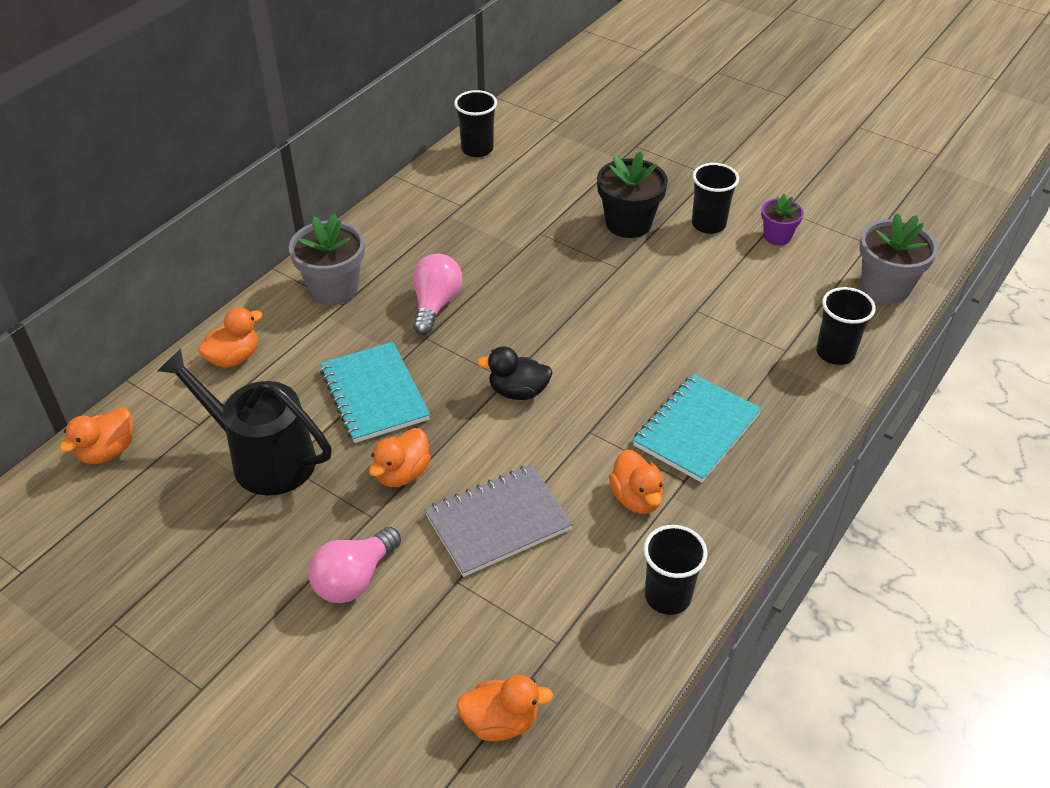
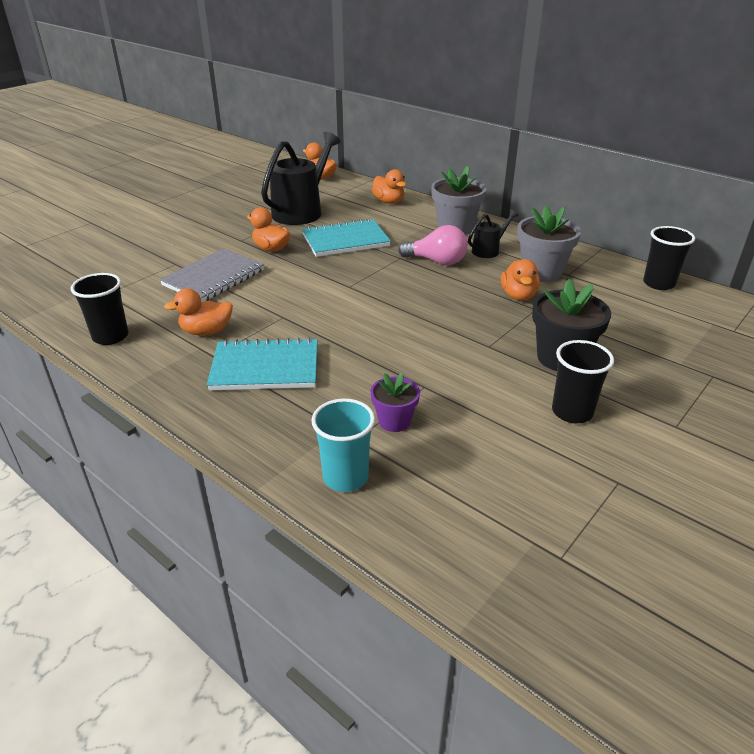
camera: 95 degrees right, 10 degrees down
pink light bulb [308,527,401,603] -> none
grey notebook [425,465,573,577] -> grey notebook turned 60 degrees clockwise [160,249,264,302]
orange duck [456,675,553,741] -> orange duck moved to [501,259,540,301]
black duck [477,346,553,400] -> none
turquoise notebook [633,374,762,483] -> turquoise notebook turned 45 degrees counterclockwise [207,337,318,390]
purple flower pot [761,194,804,245] -> purple flower pot moved to [370,373,420,432]
black cup [816,287,876,365] -> turquoise cup [312,398,375,492]
grey flower pot [859,213,938,304] -> grey flower pot moved to [517,206,581,282]
none -> black watering can [468,209,519,258]

